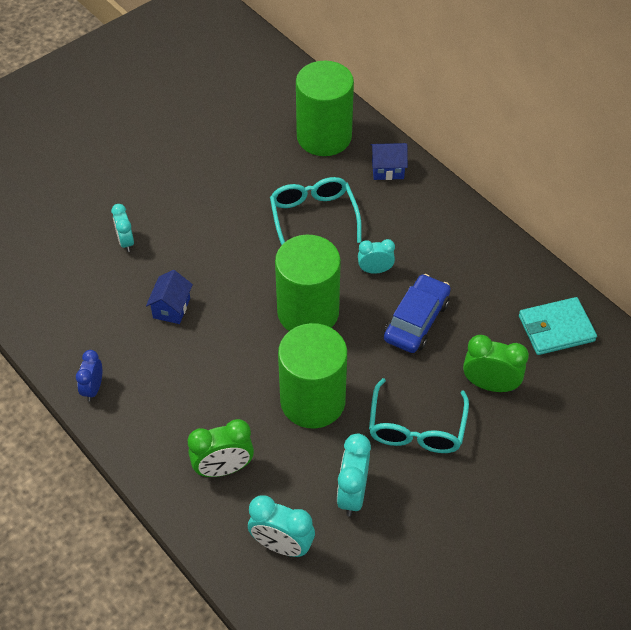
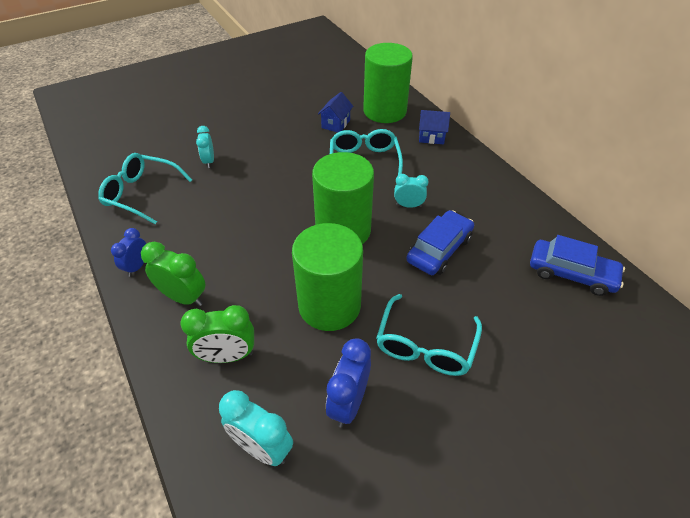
camera: 10 degrees right, 5 degrees down
blue house [146,270,193,324] -> blue house moved to [318,92,353,133]
turquoise clock [337,434,371,517] -> blue clock [326,338,371,427]
green clock [463,335,529,392] -> green clock moved to [141,242,206,306]
turquoise wallet [519,297,597,355] -> blue car [530,235,625,296]
none -> turquoise glasses [98,153,192,224]

